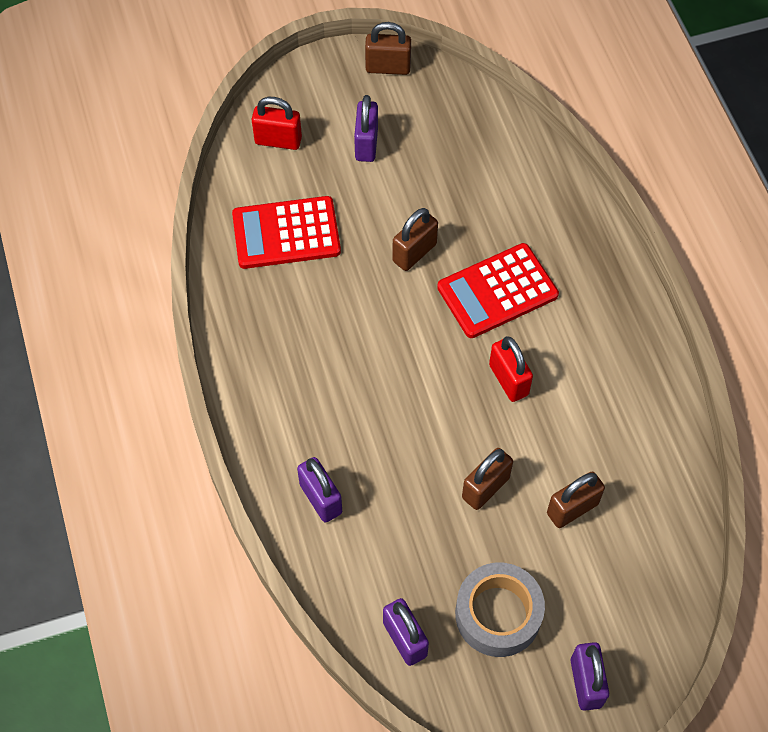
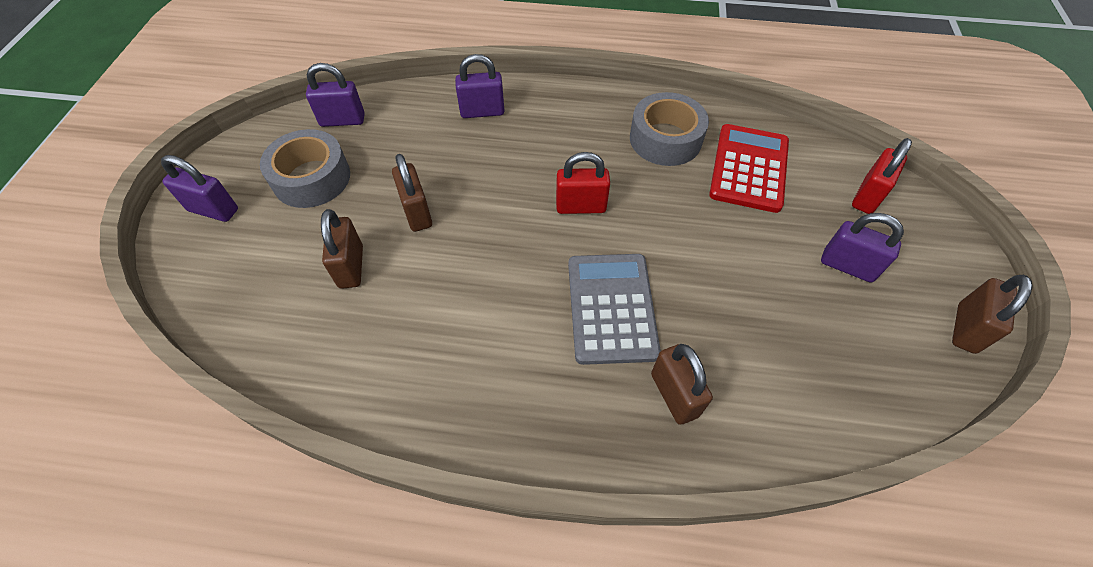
camera: 115 degrees right, 5 degrees down
brown padlock [392,208,438,271] -> brown padlock moved to [651,344,713,425]
red calculator [437,243,559,338] -> grey calculator [568,254,661,365]
red padlock [489,336,533,402] -> red padlock moved to [556,152,610,214]
none -> grey tape [630,92,709,166]

